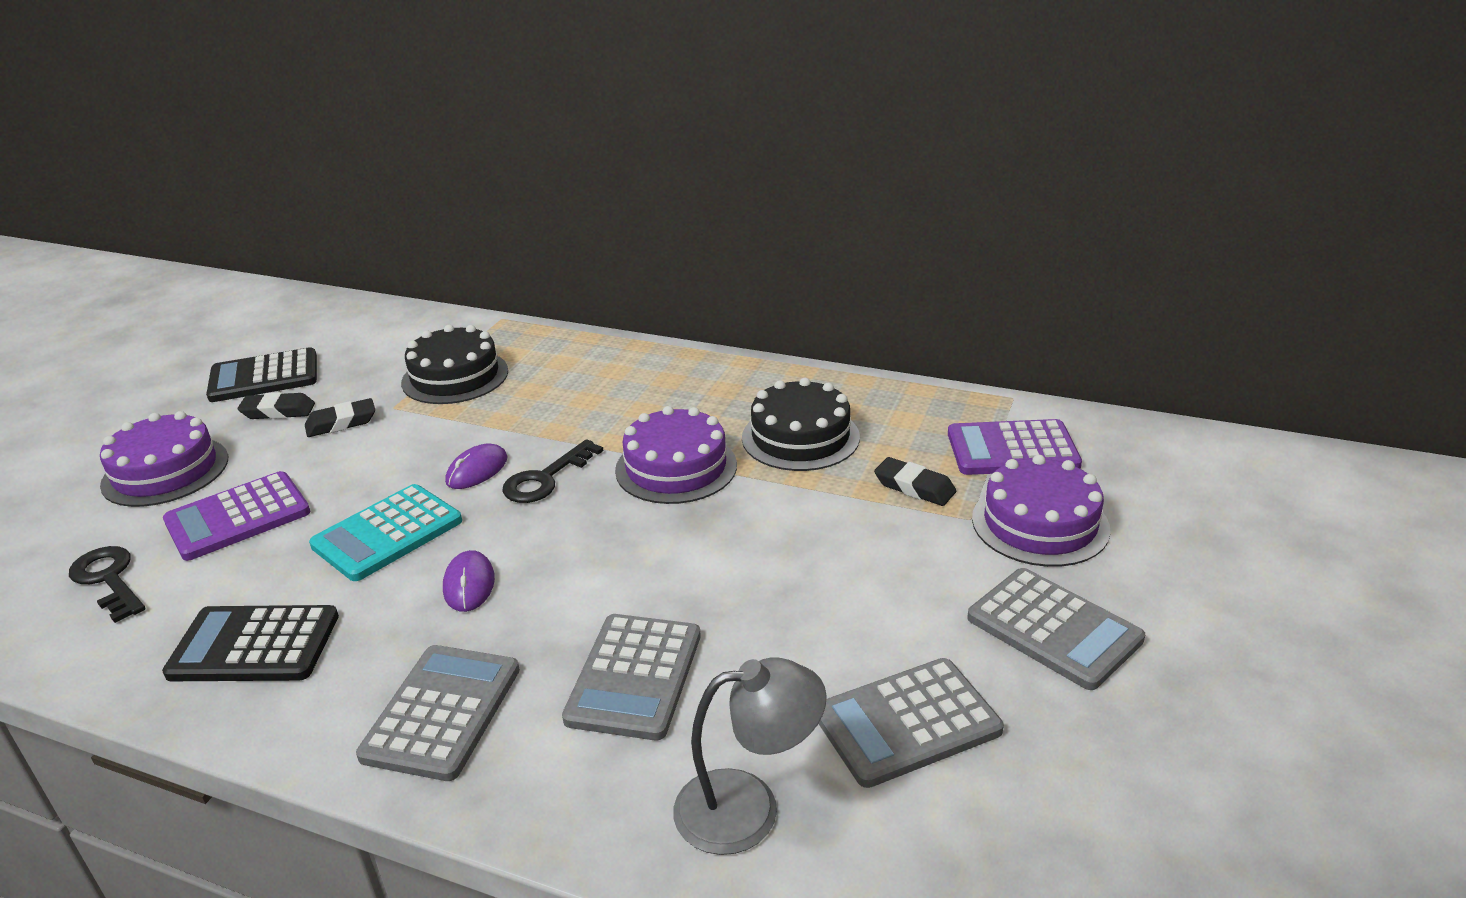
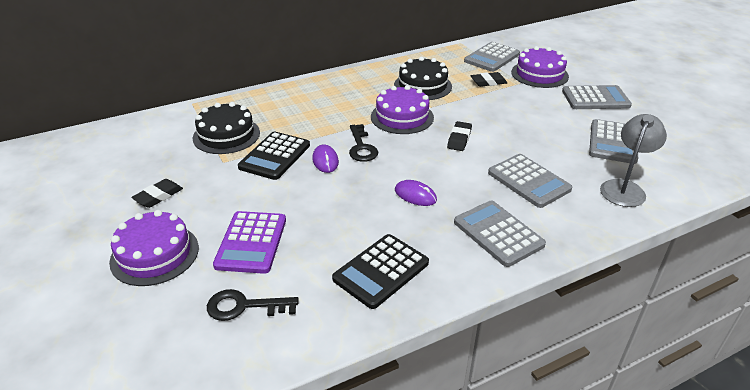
camera: 50 degrees left, 5 degrees up
black calculator [206,347,317,402] -> black calculator moved to [238,131,310,180]
black eraser [305,398,375,437] -> black eraser moved to [447,121,472,151]
turquoise calculator [309,484,462,581] -> none
purple calculator [948,419,1082,475] -> grey calculator [464,42,520,72]

